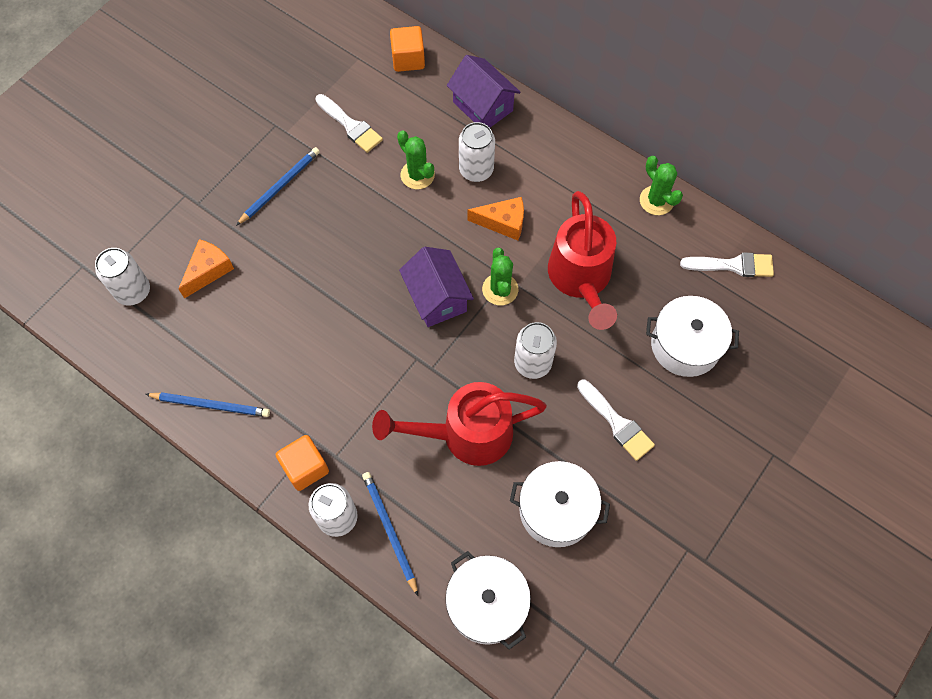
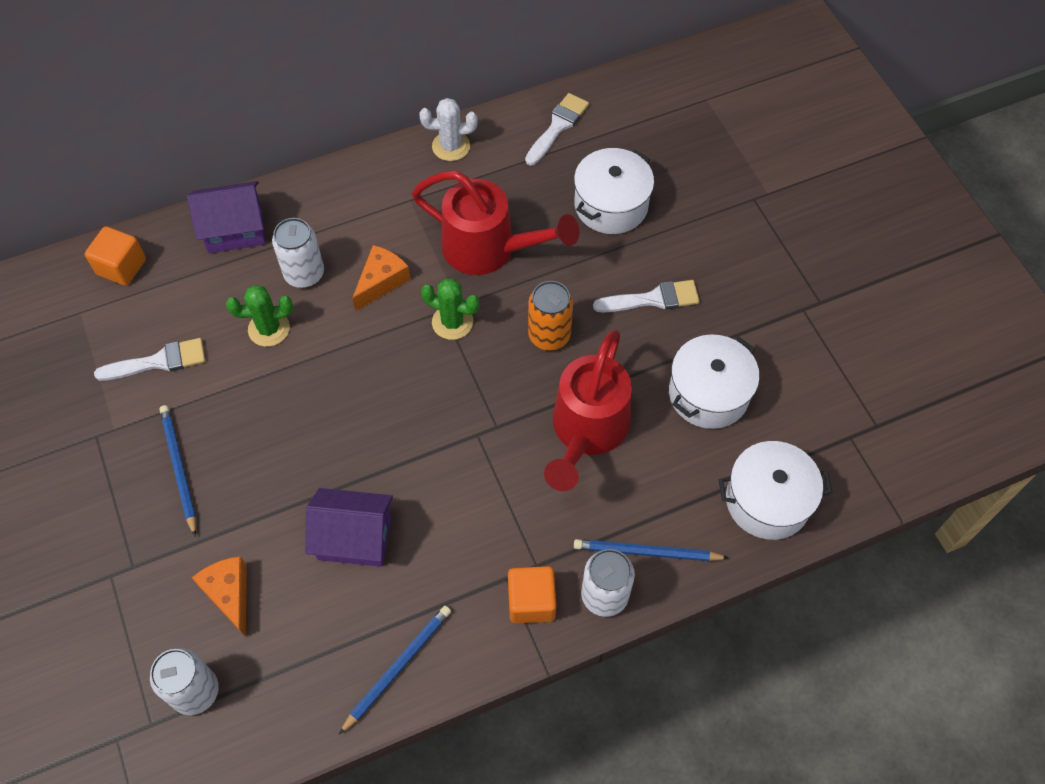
camera: 60 degrees left, 5 degrees down
purple house [399,247,474,327] -> purple house moved to [305,488,393,567]
white can [514,322,557,379] -> orange can [528,281,573,350]
green cactus [640,156,683,215] -> white cactus [419,98,478,161]

